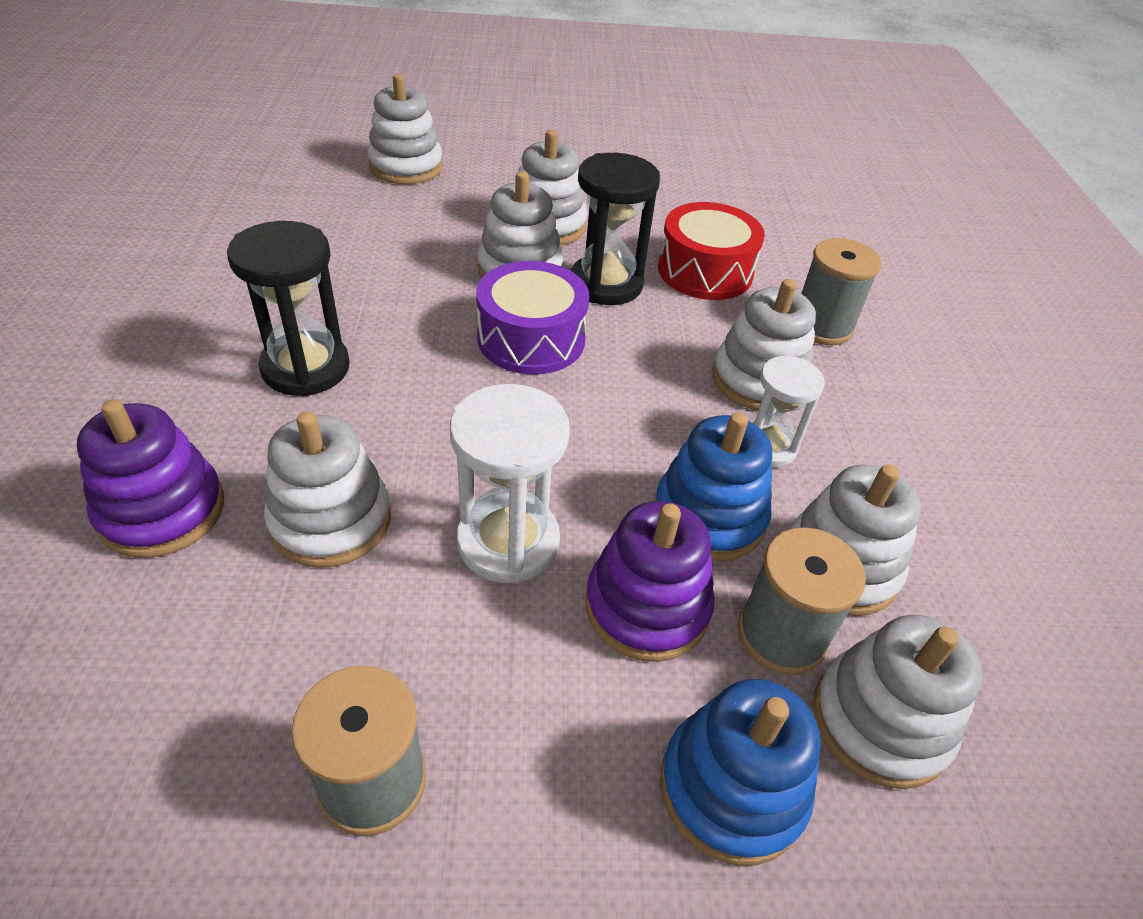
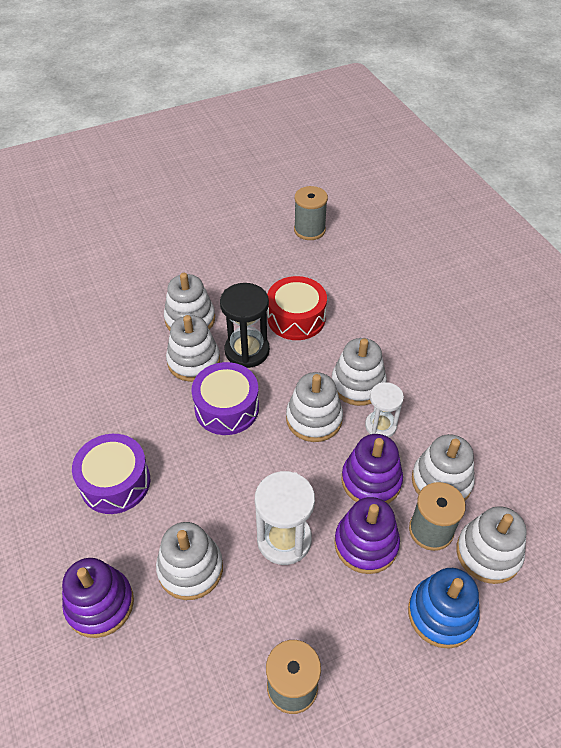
camera: 20 degrees left, 5 degrees up
black hourglass [227,221,350,397] -> purple drum [72,434,150,514]
white stacking toy [367,74,443,184] -> white stacking toy moved to [286,372,343,442]
blue stacking toy [655,412,772,561] -> purple stacking toy [342,434,403,504]
grey spool [801,238,881,345] -> grey spool moved to [294,186,328,240]

